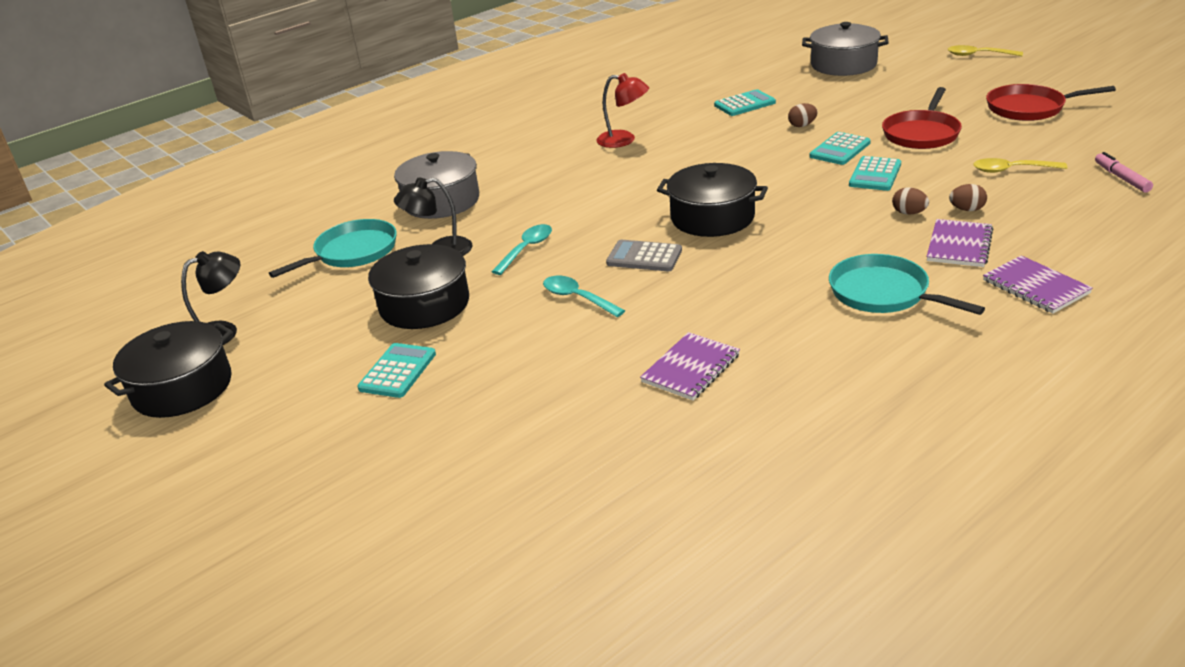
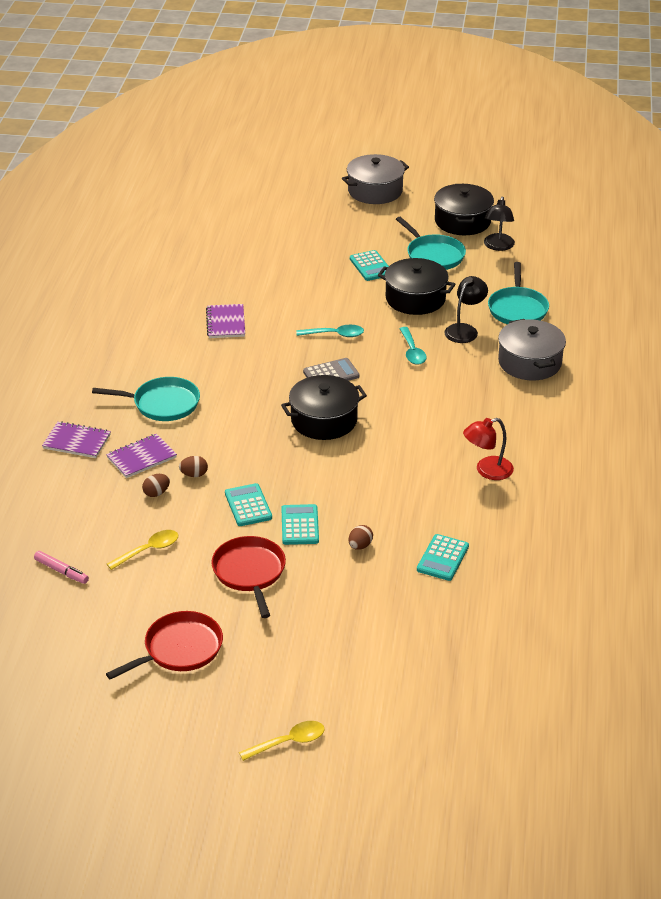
camera: 135 degrees right, 5 degrees up
grey pot [802,22,889,76] -> grey pot moved to [342,154,409,204]
purple notebook [927,219,993,267] -> purple notebook turned 75 degrees clockwise [106,434,177,478]
none -> turquoise pan [396,217,466,270]

